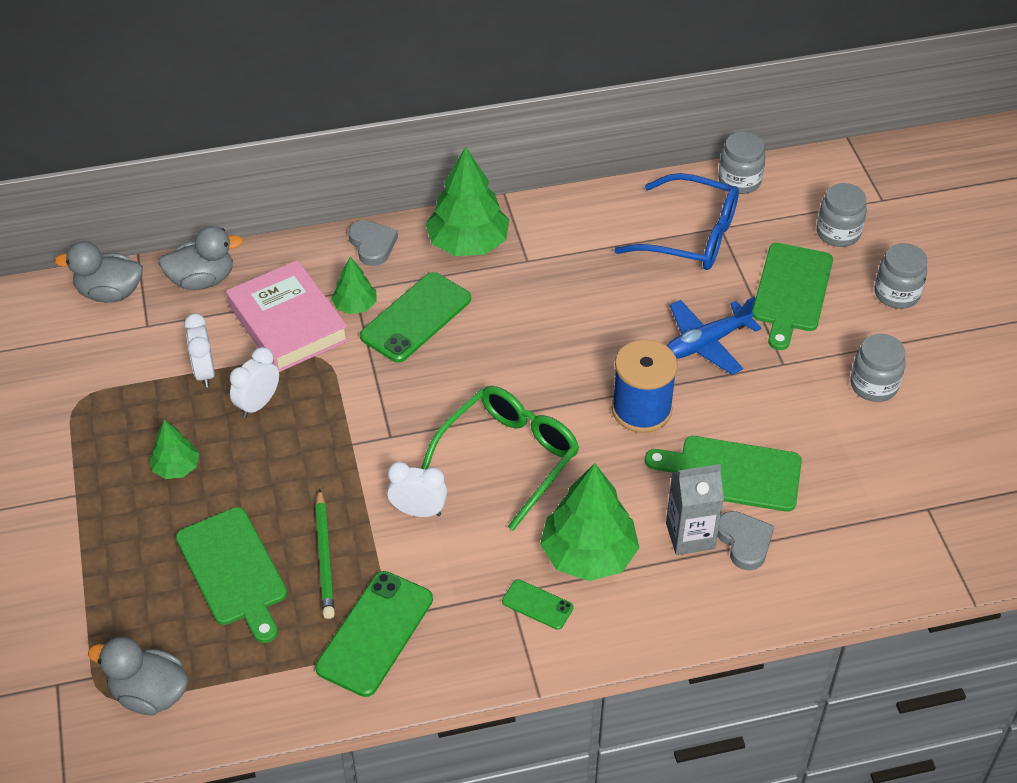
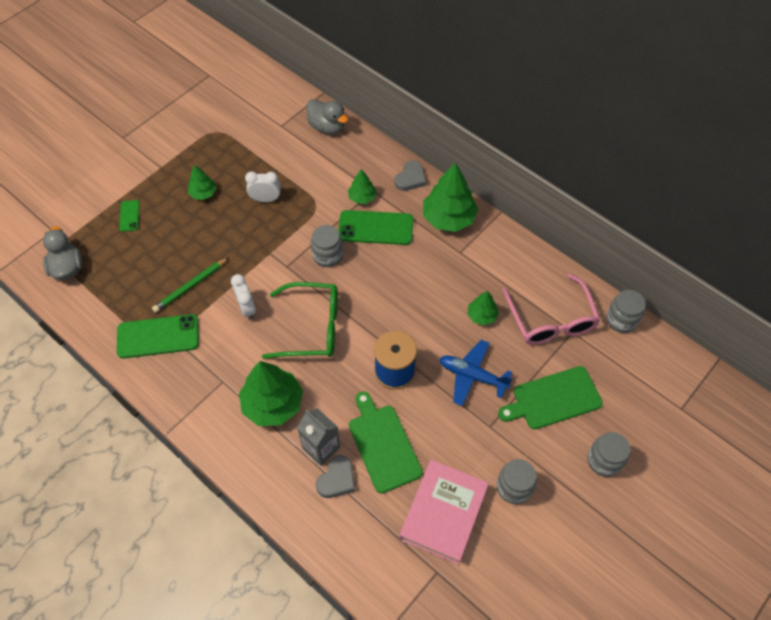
camera: 55 degrees right, 10 degrees up
grey duck [55,241,143,302] -> none
green cutting board [176,507,287,643] -> none
white clock [184,314,215,387] -> none
pink book [226,260,349,372] -> pink book moved to [399,460,489,565]
green phone [502,579,573,630] -> green phone moved to [119,200,140,232]
blue glasses [614,173,739,270] -> pink glasses [502,274,600,345]
grey jar [817,183,867,247] -> grey jar moved to [311,225,343,267]
none -> green tree [467,291,499,326]

